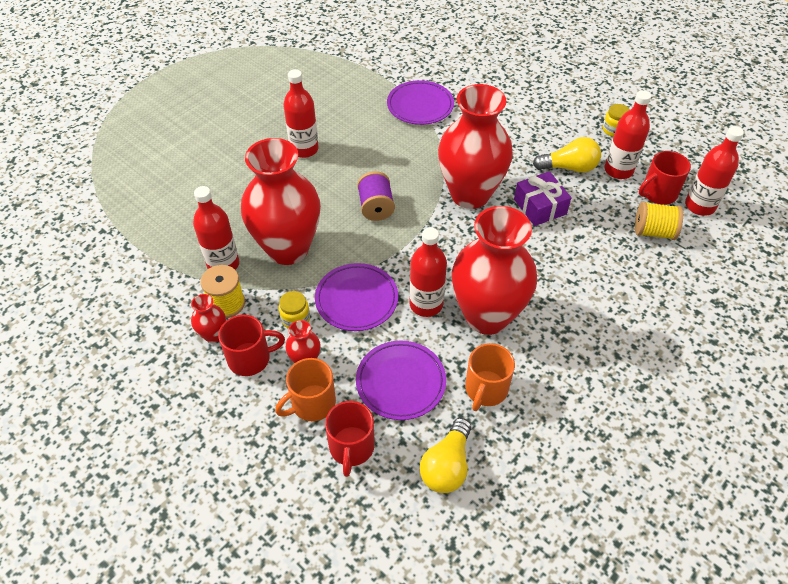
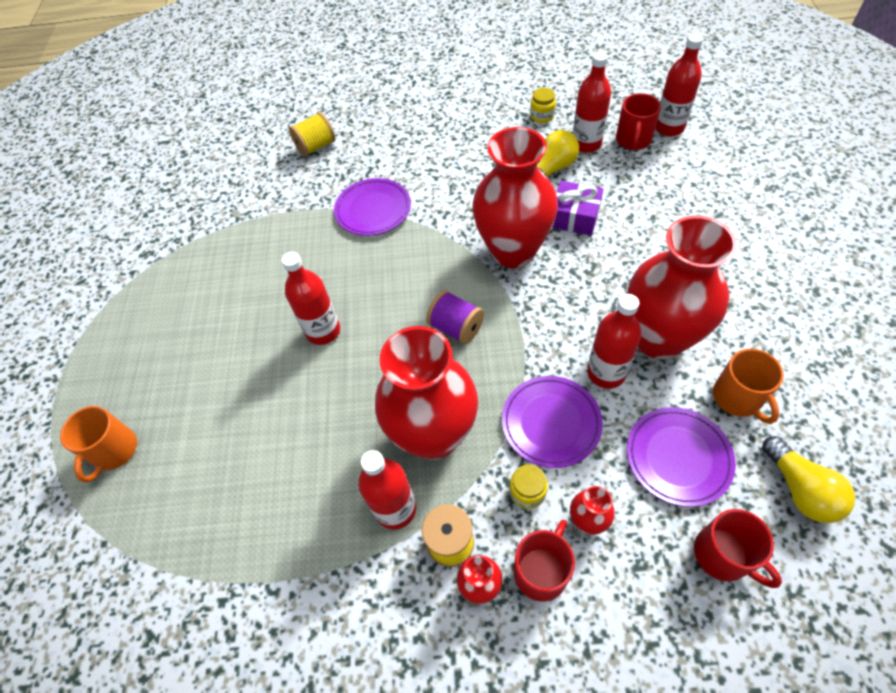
camera: 40 degrees left, 5 degrees up
orange mug [275,358,336,421] -> orange mug moved to [60,406,137,483]
yellow spool [635,202,683,240] -> yellow spool moved to [289,112,335,157]

